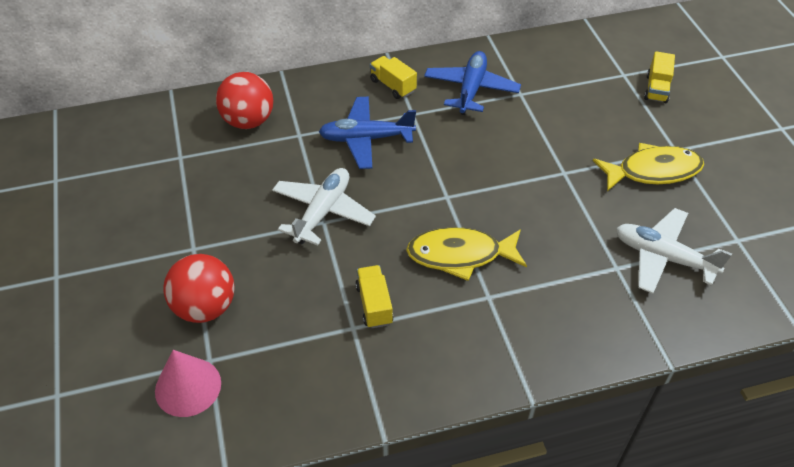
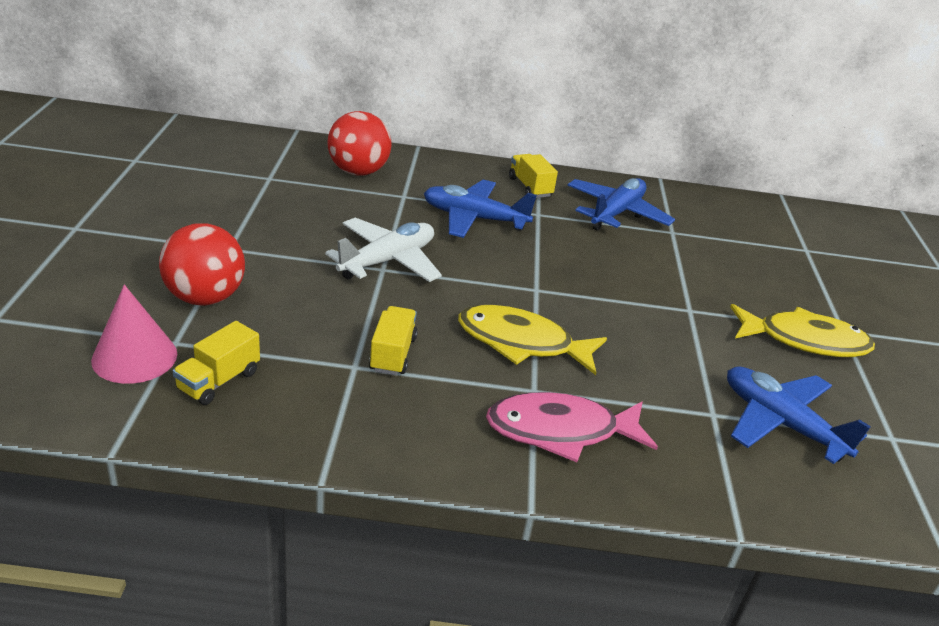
camera: 15 degrees right, 15 degrees down
white plane [616,208,732,294] -> blue plane [727,366,871,464]
yellow truck [644,51,675,103] -> yellow truck moved to [173,321,260,405]
none -> pink fish [486,392,658,462]

